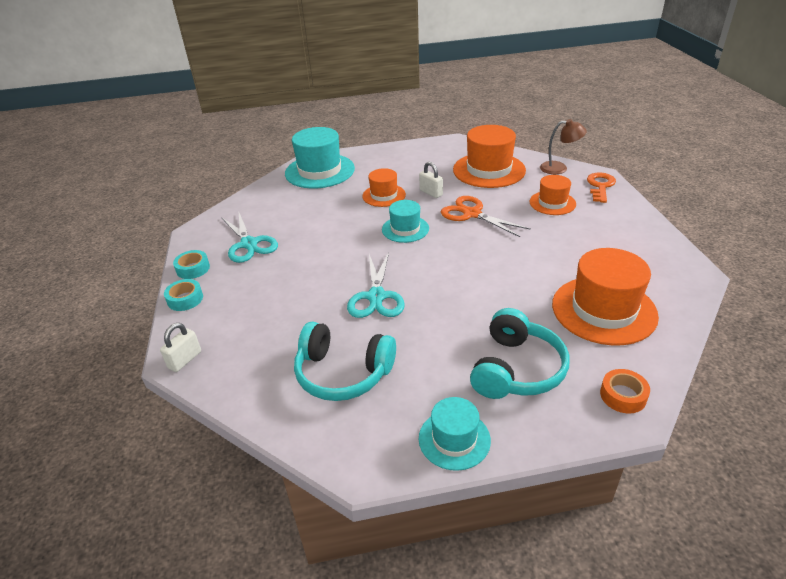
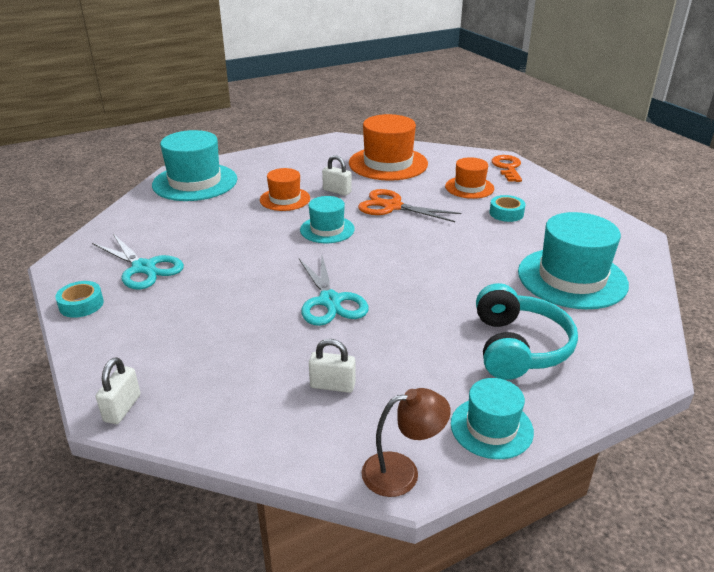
camera: 20 degrees left, 5 degrees down
turquoise tape [164,279,203,311] -> turquoise tape moved to [489,195,525,222]
turquoise headphones [294,322,396,401] -> white padlock [309,339,355,393]
brown lamp [540,119,587,174] -> brown lamp moved to [361,388,451,497]
orange hat [552,248,659,345] -> turquoise hat [518,212,629,309]
orange tape [600,369,650,414] -> none

